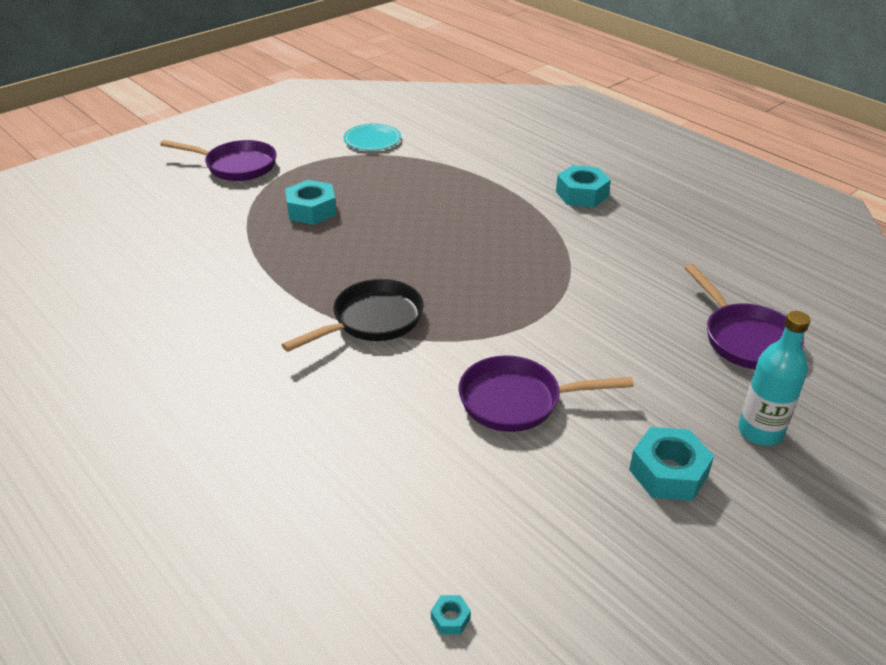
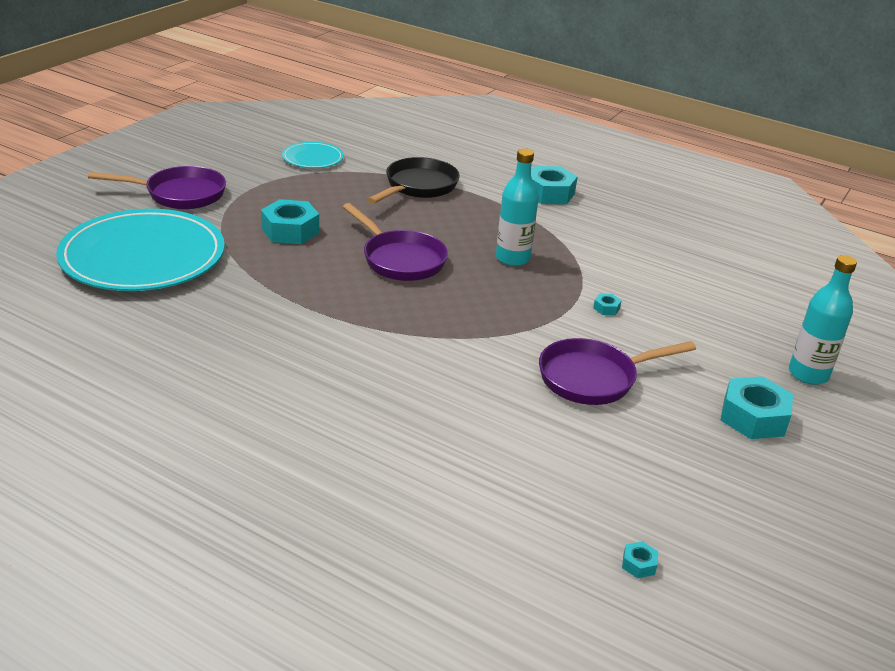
camera: 20 degrees left, 5 degrees down
black pan [282,279,423,352] -> black pan moved to [367,157,460,204]
purple pan [685,264,804,369] -> purple pan moved to [343,203,448,281]
none -> turquoise plate [56,209,225,291]
none -> turquoise bottle [496,149,539,266]
none -> turquoise nut [593,294,622,315]

